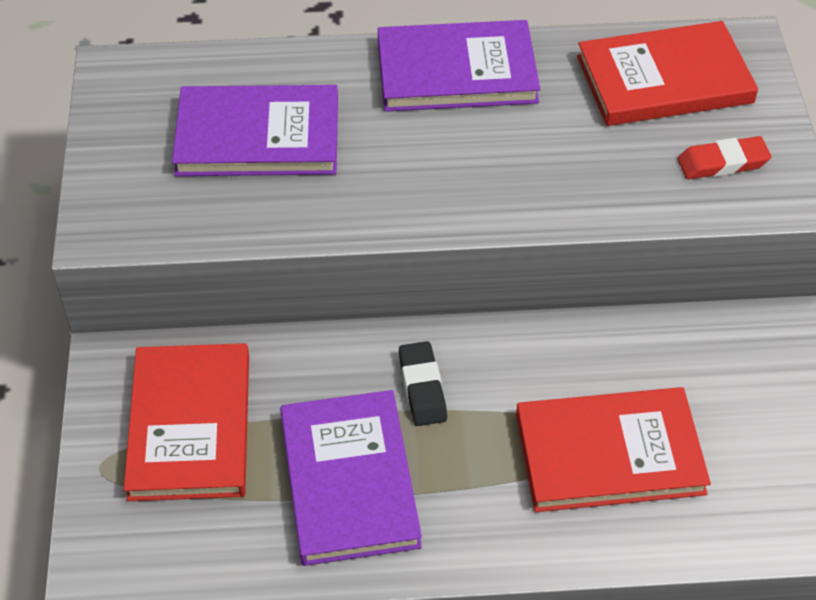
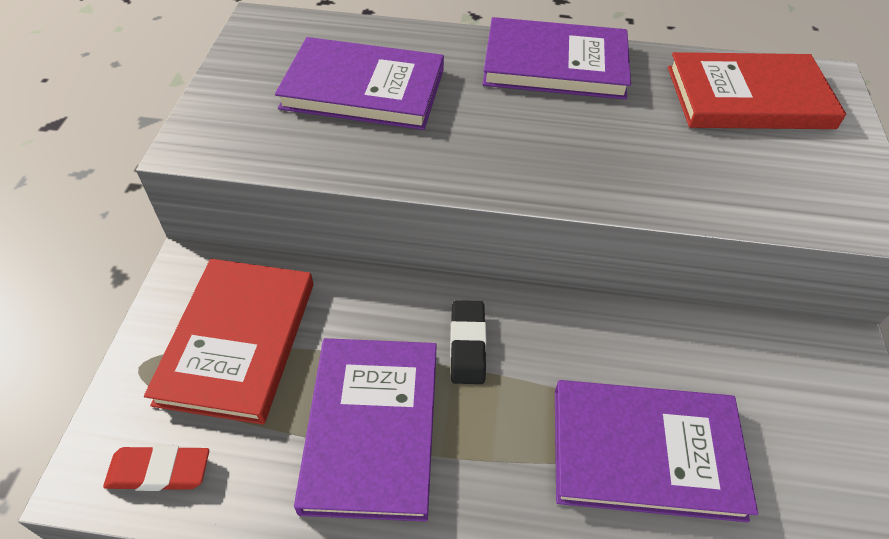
camera: 10 degrees right, 0 degrees up
red book [516,387,711,512] -> purple book [555,380,758,522]
red eraser [678,136,771,179] -> red eraser moved to [103,445,209,491]

